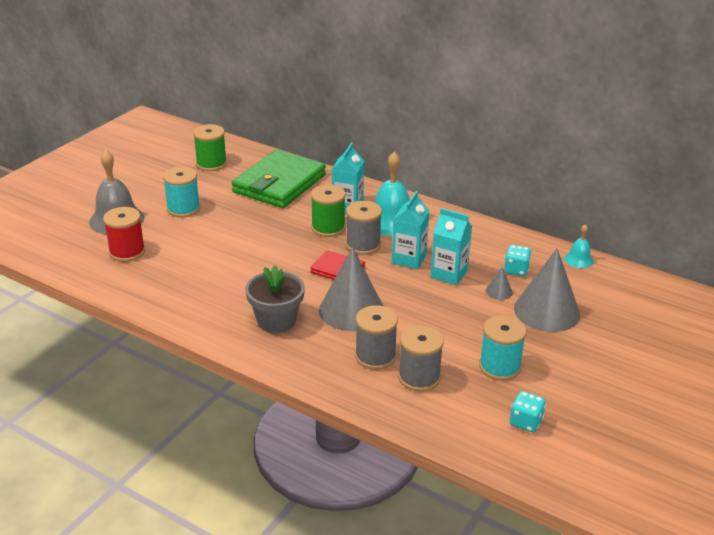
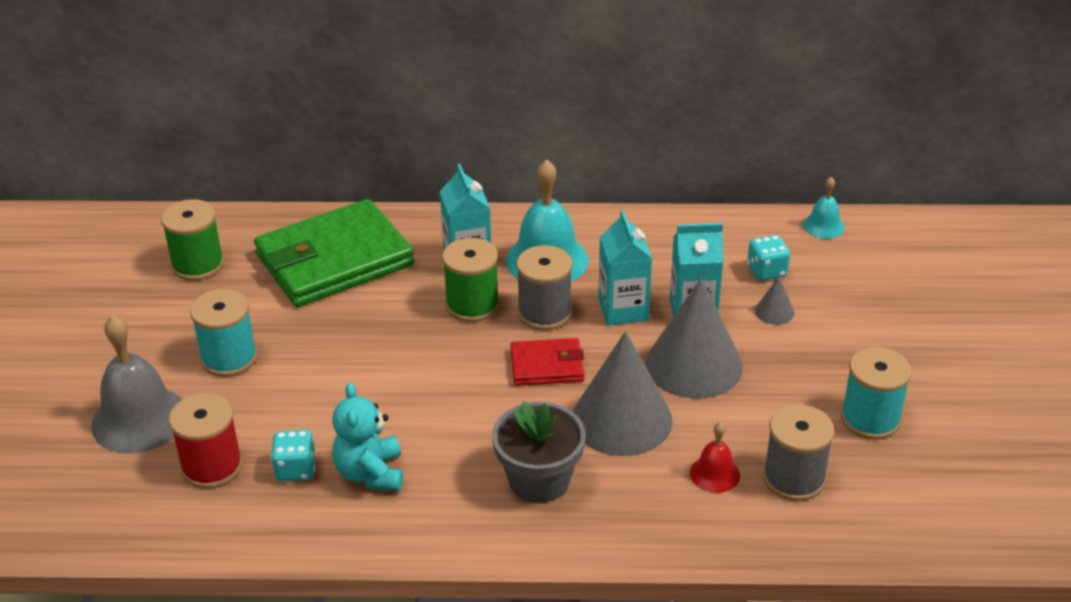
camera: 30 degrees left, 5 degrees up
green wallet [232,150,326,208] -> green wallet turned 60 degrees clockwise [254,199,414,307]
grey spool [355,305,398,370] -> red bell [690,422,740,493]
turquoise dice [510,391,546,432] -> turquoise dice moved to [271,430,316,482]
grey cone [514,248,580,332] -> grey cone moved to [646,278,743,399]
none -> turquoise teddy bear [332,383,403,491]

